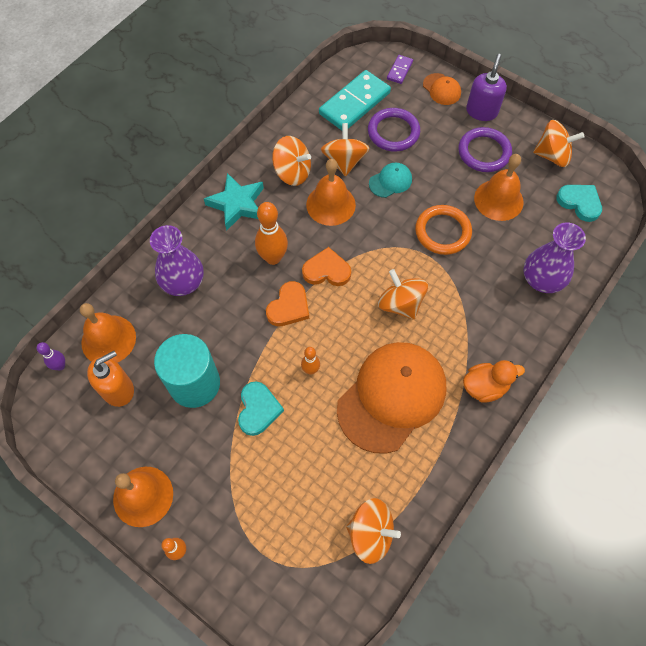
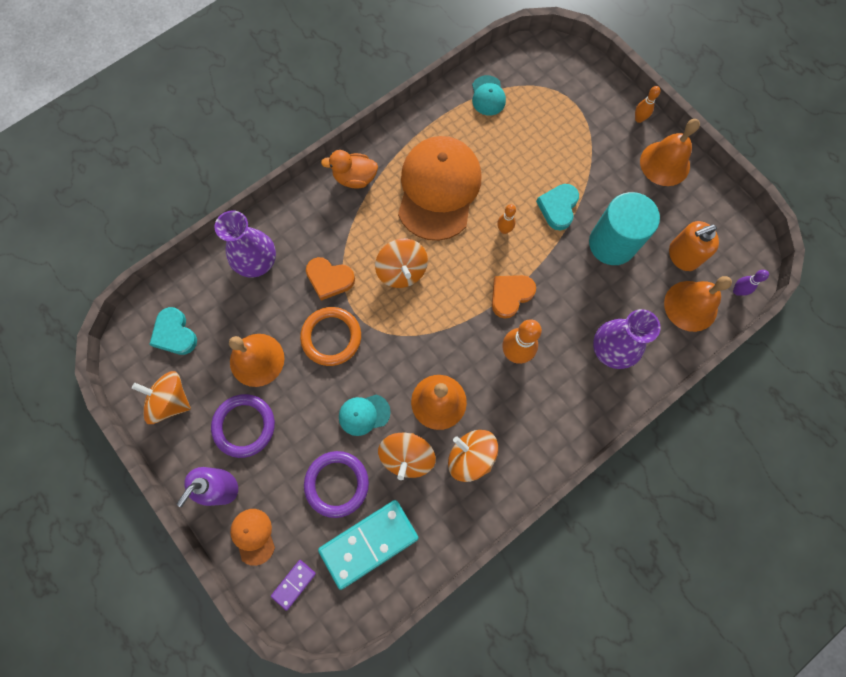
camera: 165 degrees left, 10 degrees up
turquoise star [204,173,264,231] -> none
orange heart [302,247,351,286] -> orange heart moved to [306,257,355,300]
orange cap [337,342,446,454] -> orange cap turned 135 degrees clockwise [398,136,482,241]
orange spinning top [346,498,401,564] -> turquoise cap [472,75,506,116]

